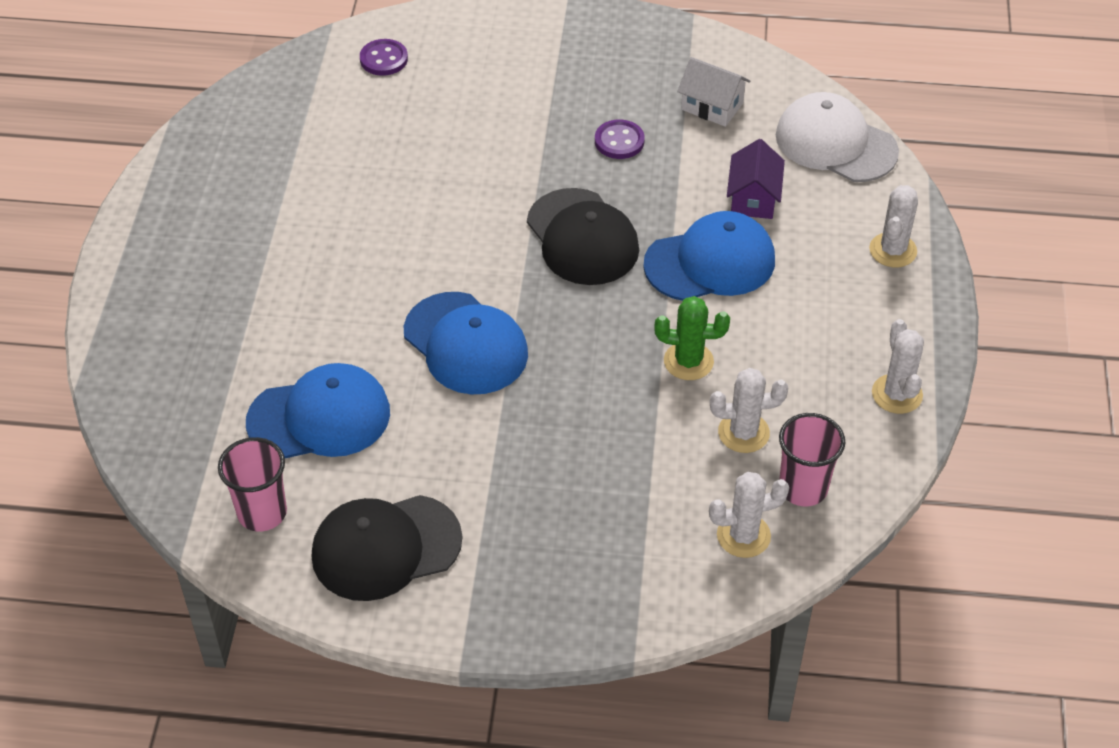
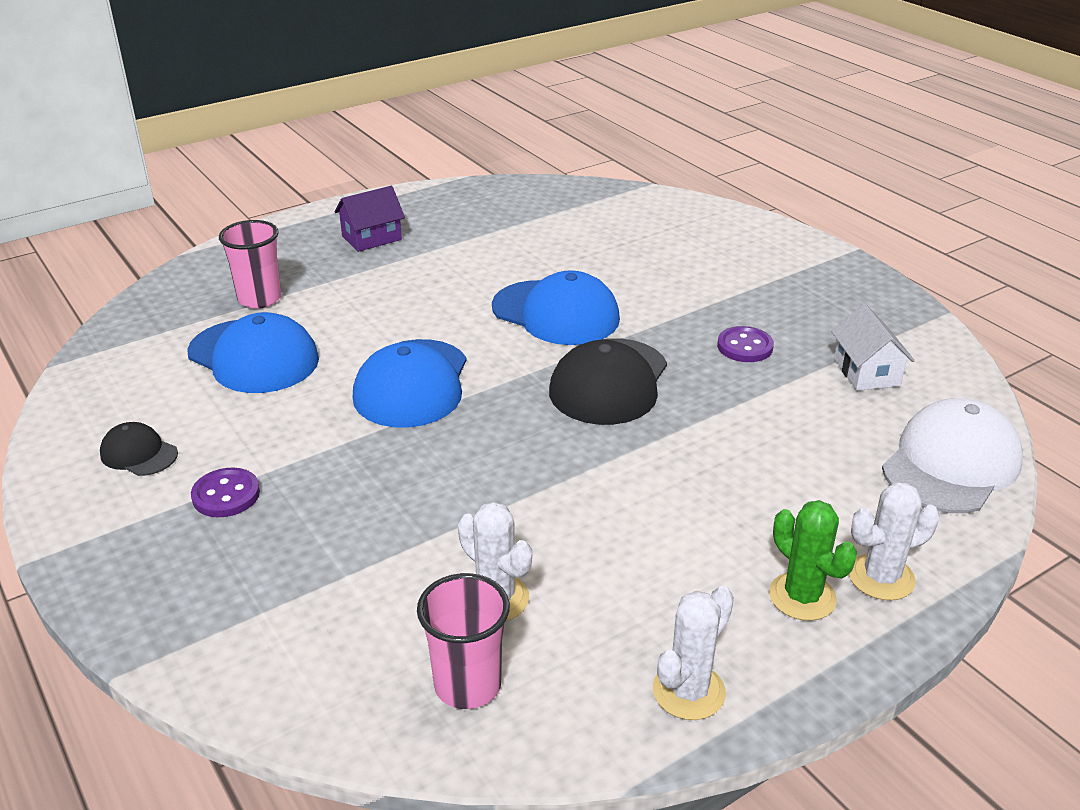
camera: 50 degrees right, 15 degrees down
pink cup [218,437,287,532] -> pink cup moved to [219,220,281,308]
black cap [311,495,462,601] -> black cap [100,422,178,476], size x0.51
purple button [360,39,408,76] -> purple button moved to [191,468,260,517]
blue cap [643,211,775,301] -> blue cap moved to [492,270,620,345]
green cactus [654,296,730,380] -> green cactus moved to [769,500,857,621]
white cactus [709,472,789,558] -> none
purple house [727,139,785,219] -> purple house moved to [334,186,405,252]
white cap [776,92,899,182] -> white cap turned 45 degrees clockwise [882,398,1023,513]

